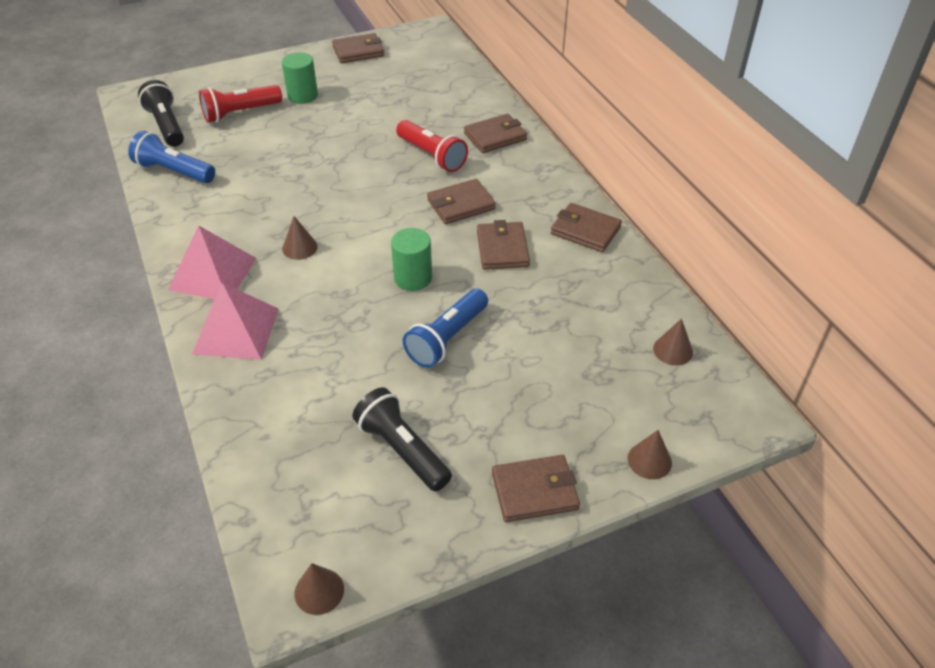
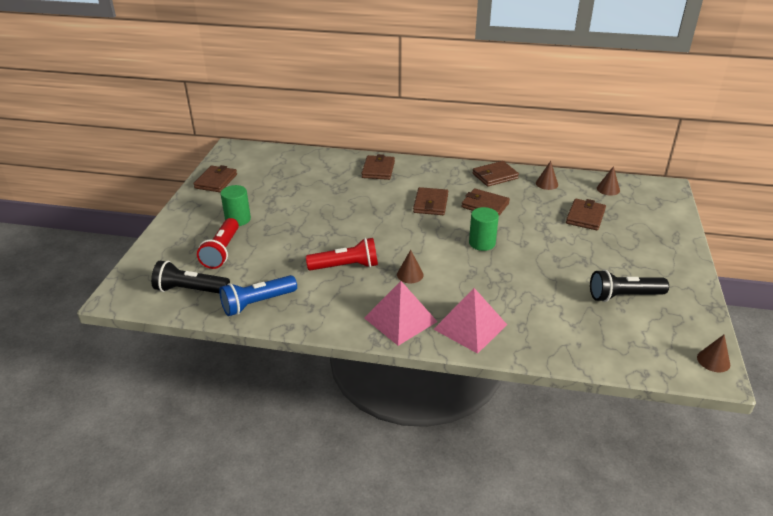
camera: 55 degrees left, 10 degrees down
red flashlight [396,120,468,172] -> red flashlight moved to [306,238,378,271]
blue flashlight [403,289,488,368] -> none
brown wallet [492,455,580,522] -> brown wallet moved to [566,199,606,230]
brown cone [628,430,672,479] -> brown cone moved to [536,161,558,190]

